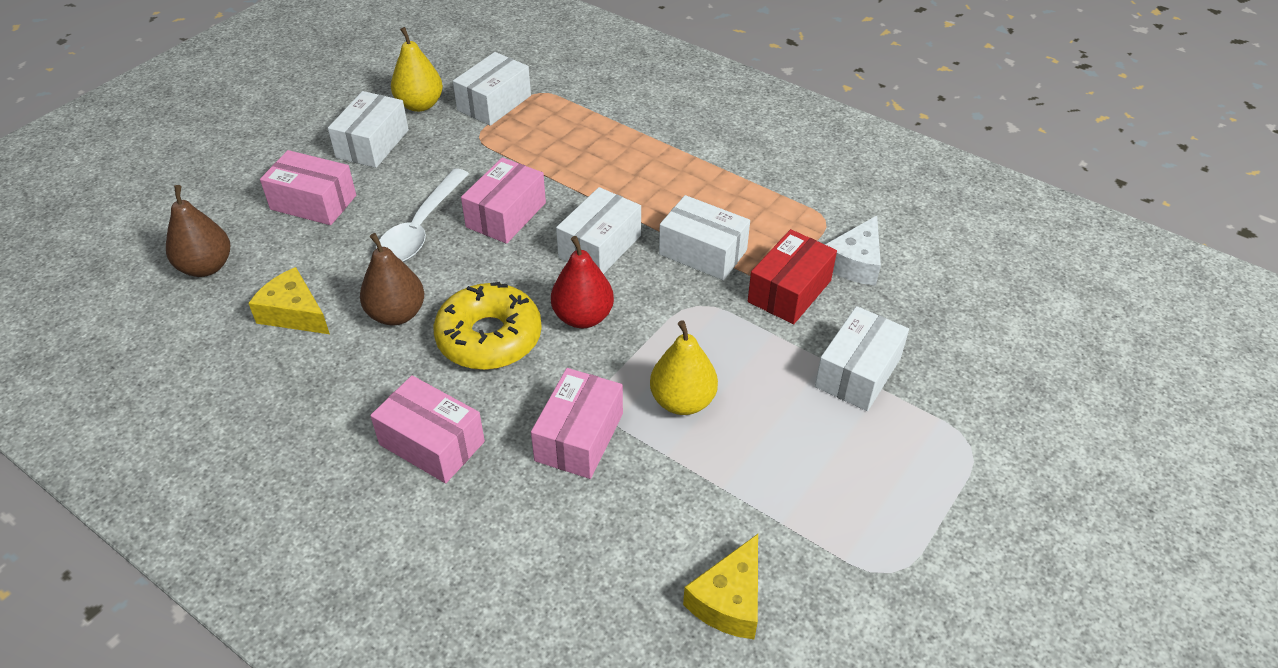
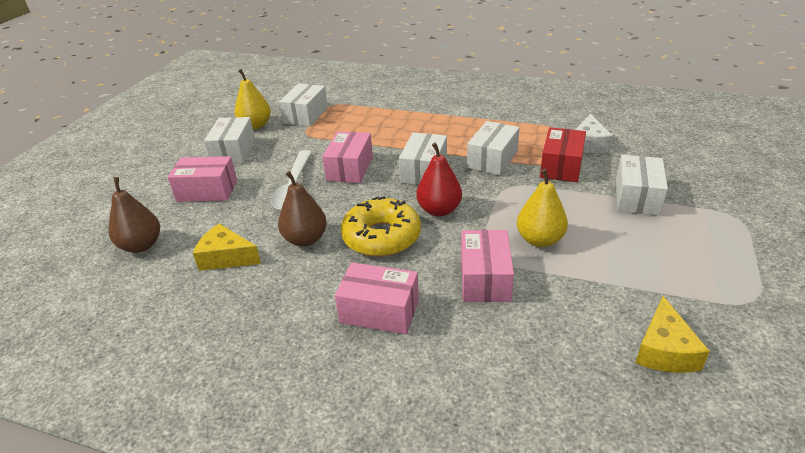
camera: 15 degrees left, 10 degrees down
white box [659,195,750,280] -> white box turned 75 degrees counterclockwise [467,121,520,175]

